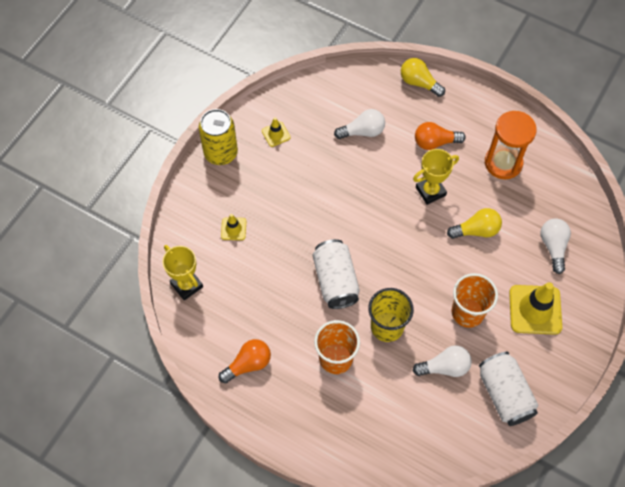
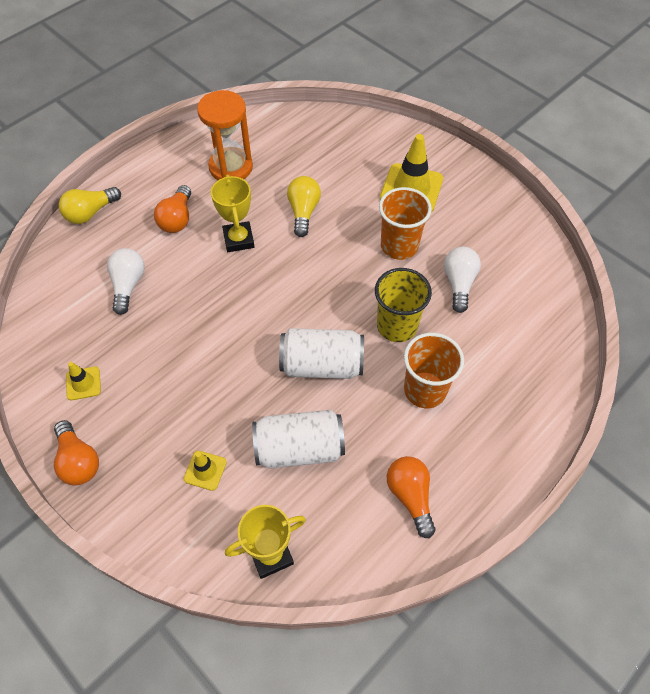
camera: 75 degrees left, 5 degrees down
yellow can [199,109,238,165] -> orange light bulb [54,420,99,485]
white can [479,352,538,426] -> white can moved to [252,410,345,469]
white light bulb [540,219,571,274] -> none

